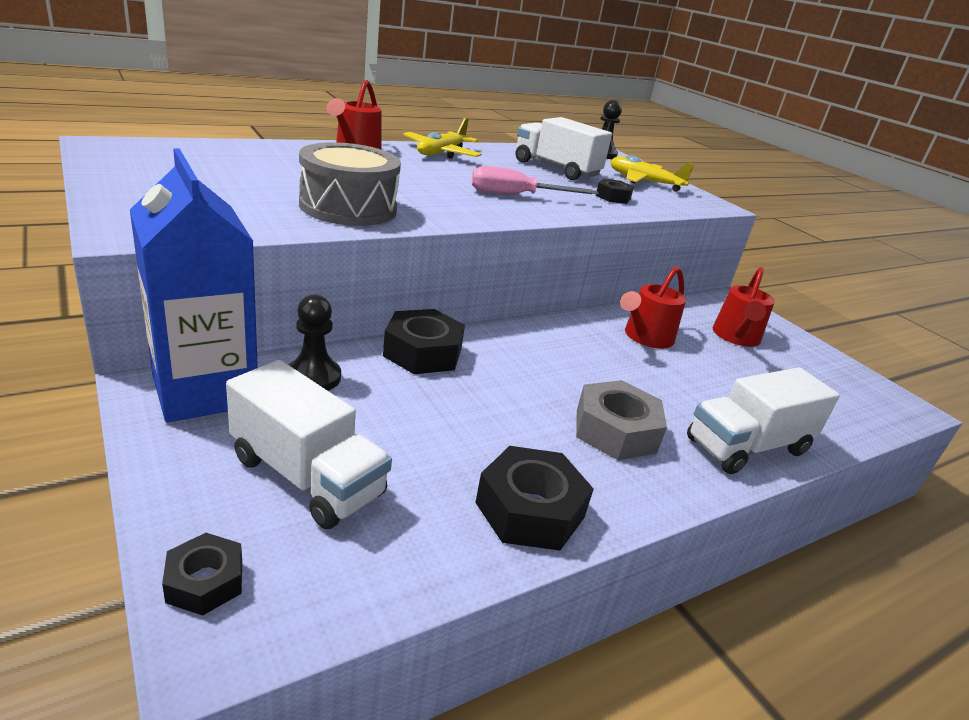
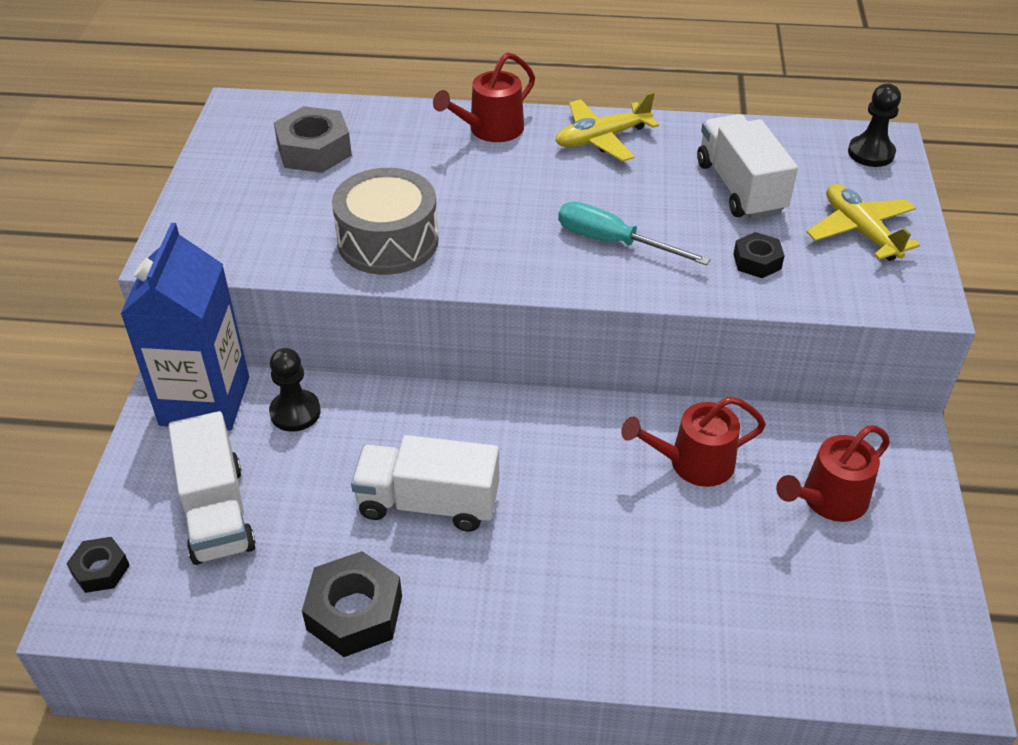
camera: 40 degrees right, 15 degrees up
black nut [383,309,465,374] -> none
pink screwdriver [472,166,599,194] -> turquoise screwdriver [558,201,710,265]
grey nut [576,380,667,460] -> grey nut moved to [274,106,352,173]
white truck [687,367,840,474] -> white truck moved to [351,435,499,531]

